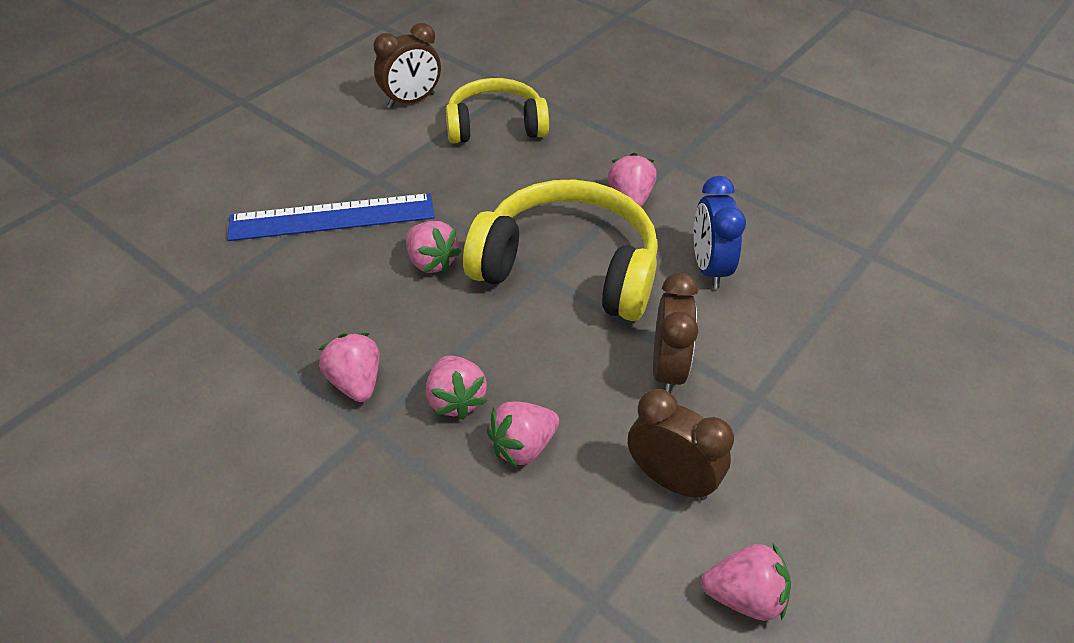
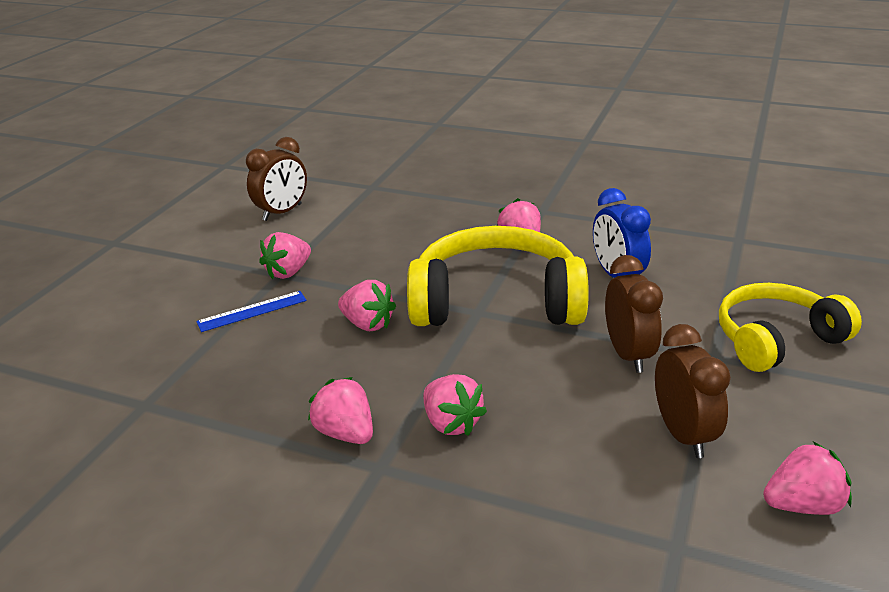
camera: 15 degrees left, 15 degrees down
blue ruler [227,193,435,241] -> blue ruler [196,291,307,332], size x0.54
yellow headphones [446,78,549,143] -> yellow headphones moved to [719,283,862,372]
pink strawberry [487,401,559,468] -> pink strawberry moved to [259,232,311,279]
brown clock [628,389,734,500] -> brown clock turned 60 degrees clockwise [655,324,731,458]

